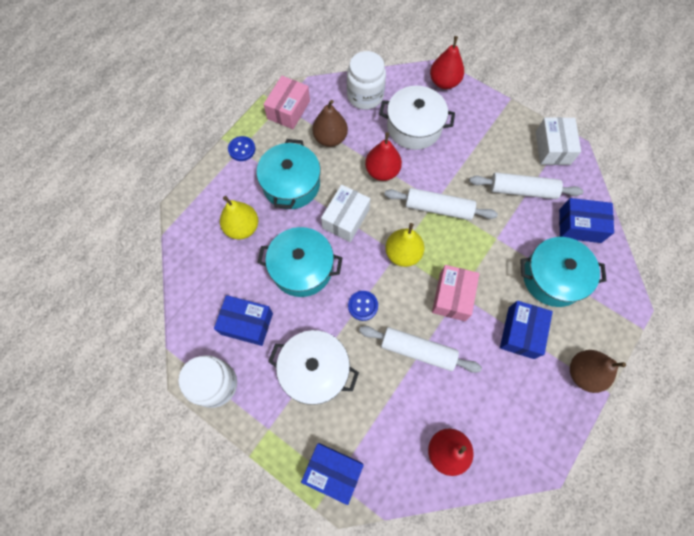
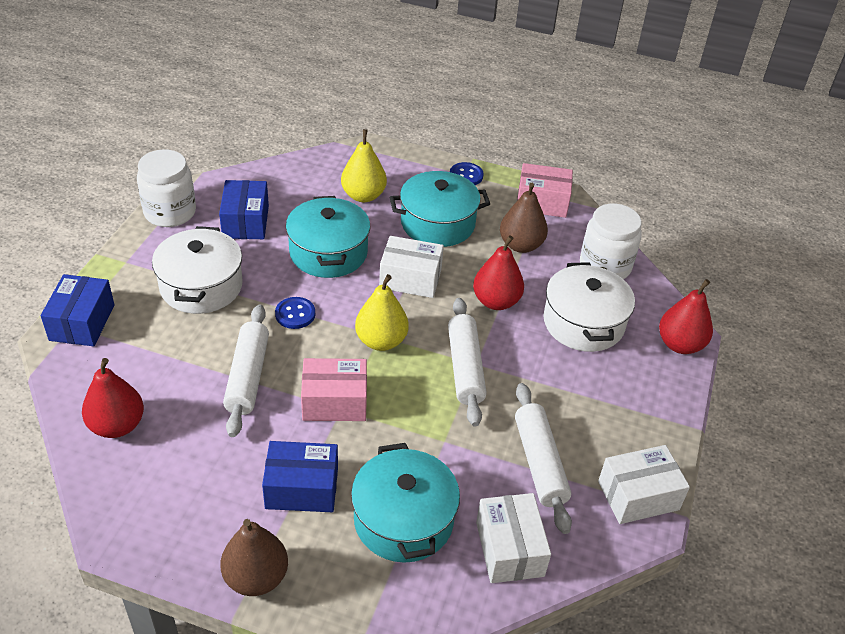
camera: 70 degrees right, 25 degrees down
blue box [559,198,614,243] -> white box [476,493,551,583]

